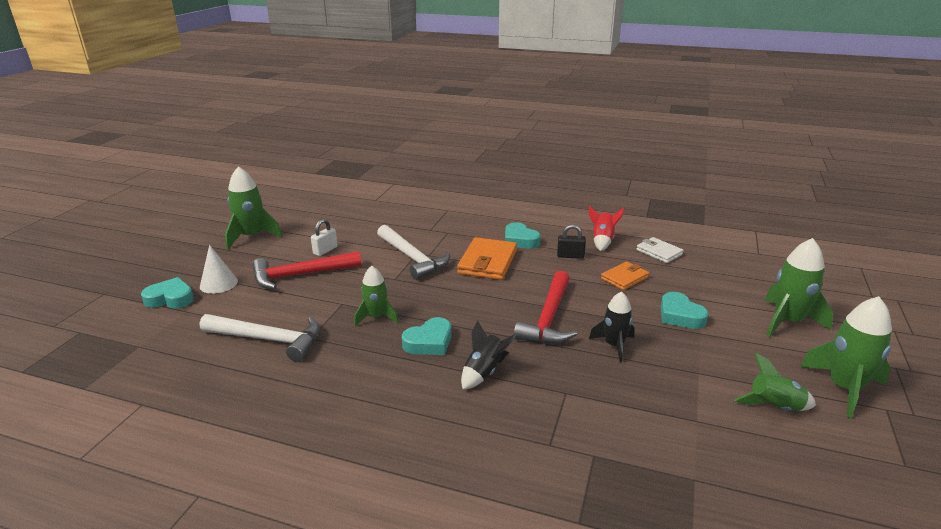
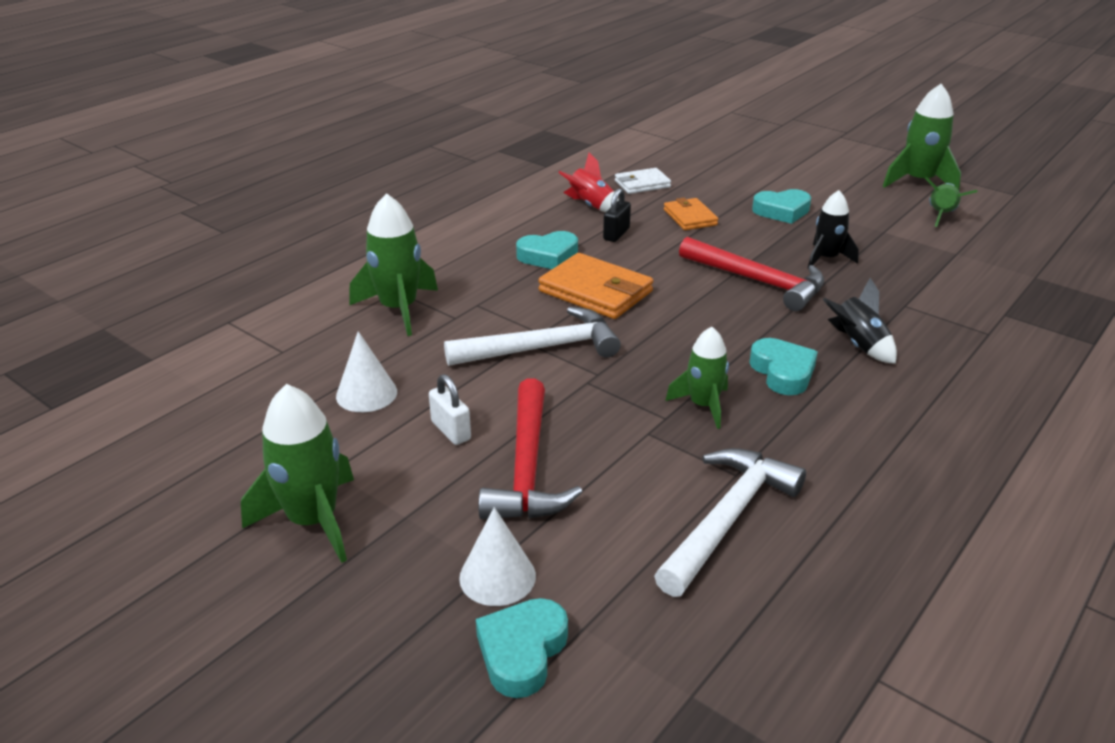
camera: 70 degrees left, 5 degrees up
green rocket [765,238,833,337] -> green rocket moved to [350,193,438,336]
none -> white cone [336,331,397,412]

